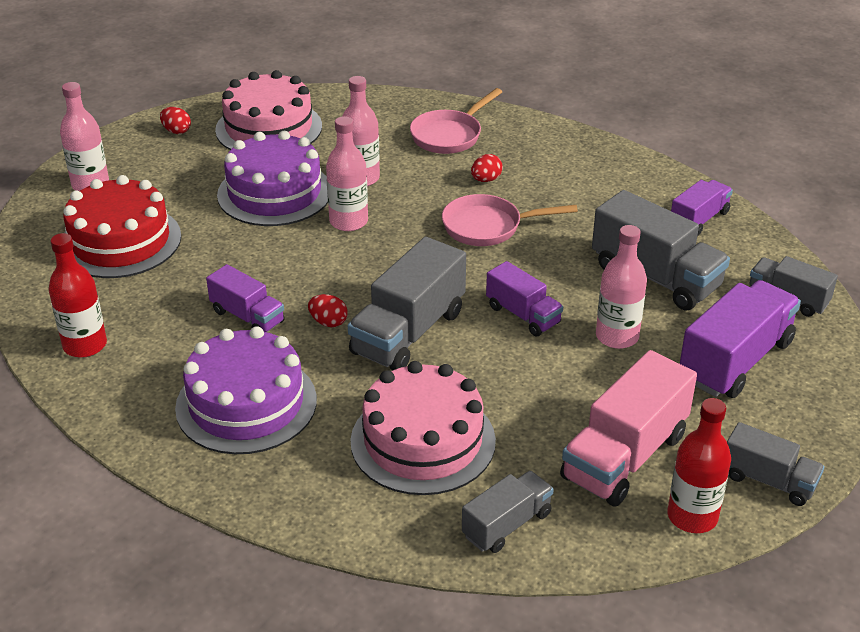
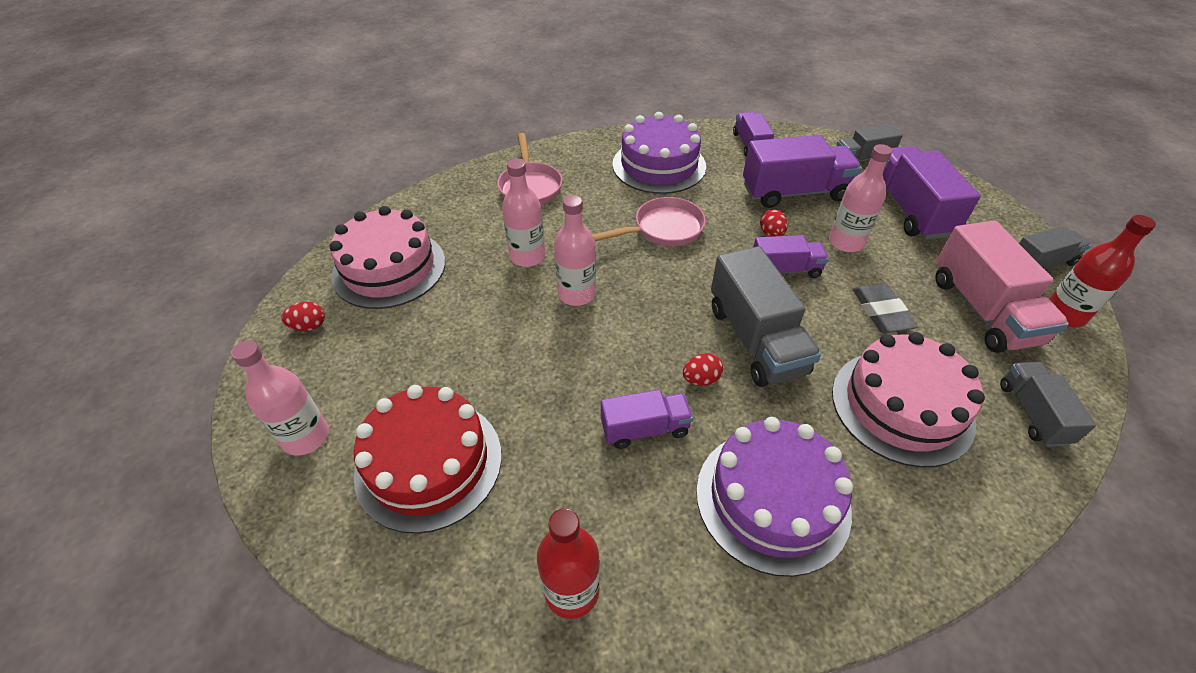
camera: 50 degrees left, 10 degrees up
purple cake [217,131,328,226] -> purple cake moved to [612,112,706,194]
pink pan [442,194,578,246] -> pink pan turned 150 degrees counterclockwise [592,197,706,247]
red egg [471,154,503,182] -> red egg moved to [760,209,788,237]
grey truck [592,190,730,311] -> purple truck [743,135,862,208]
none -> grey eraser [853,283,918,333]

